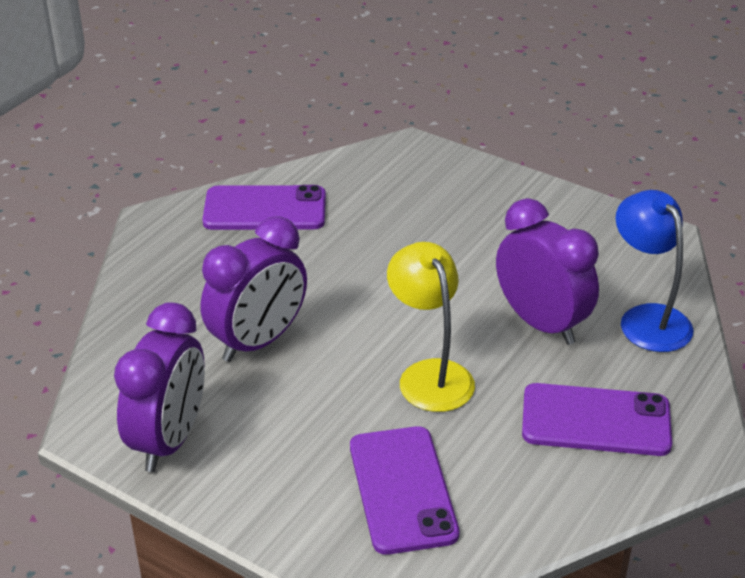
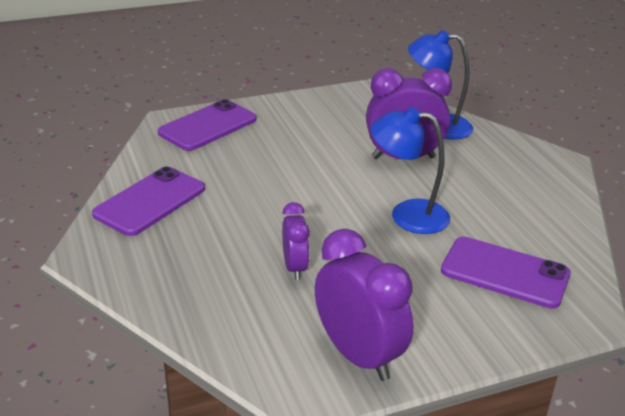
camera: 55 degrees left, 5 degrees down
purple clock [200,216,307,362] -> purple clock [282,202,310,280], size x0.57
yellow lamp [387,242,475,412] -> blue lamp [371,107,450,234]
purple phone [522,383,672,456] -> purple phone moved to [158,99,256,151]

